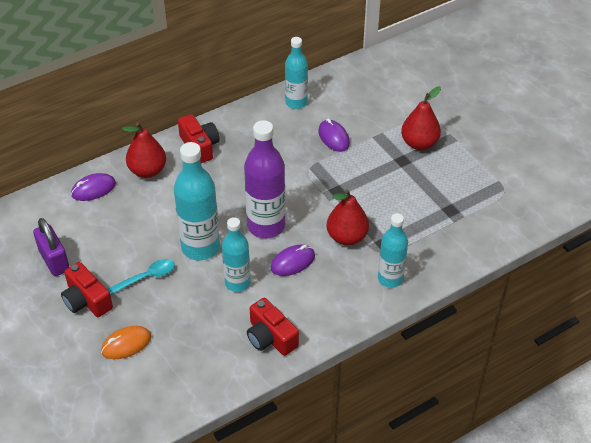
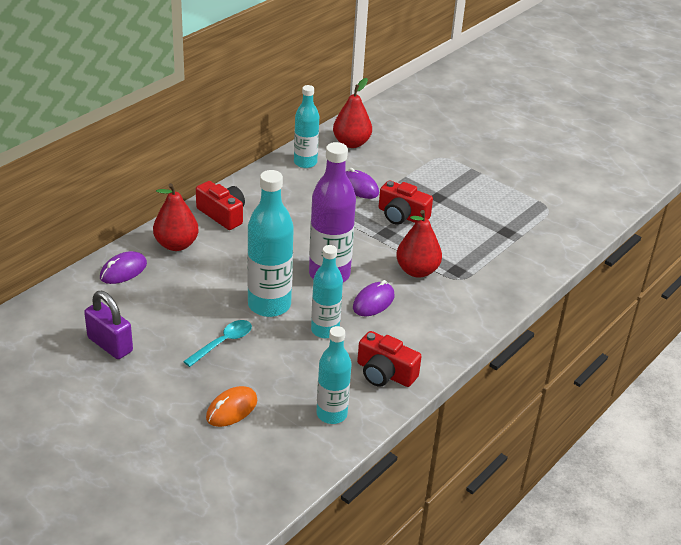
camera: 20 degrees left, 10 degrees down
red camera [61,262,113,317] -> red camera moved to [379,180,433,225]
turquoise bottle [378,213,408,288] -> turquoise bottle moved to [316,326,352,424]
red pear [401,86,441,150] -> red pear moved to [333,78,372,148]

